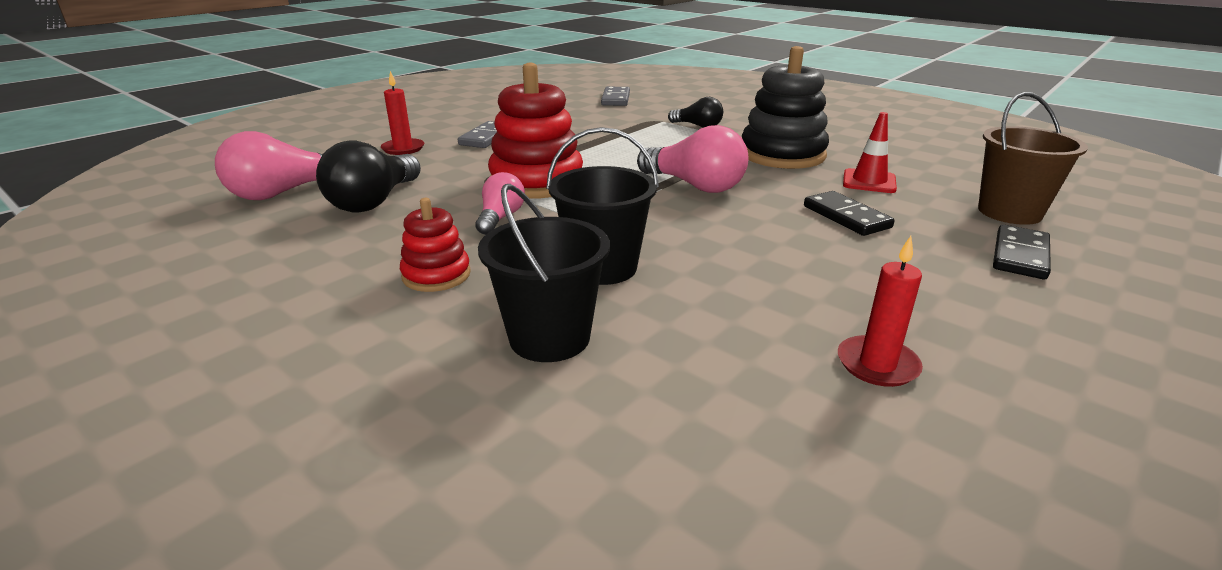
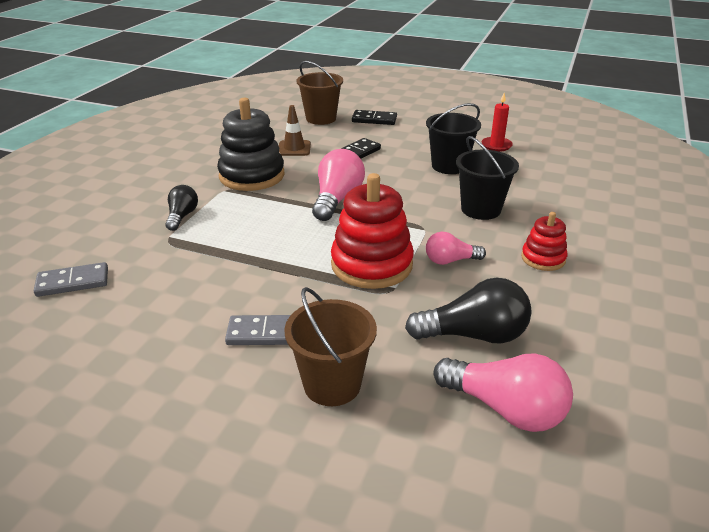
camera: 110 degrees left, 5 degrees up
red candle [381,71,424,155] -> brown bucket [284,287,377,406]
black bucket [478,184,610,362] -> black bucket moved to [426,103,481,174]
red traffic cone [843,112,897,193] -> brown traffic cone [279,105,311,156]

